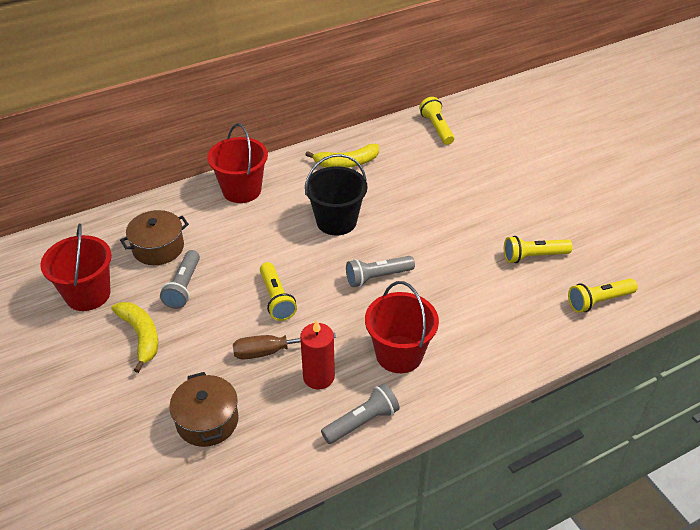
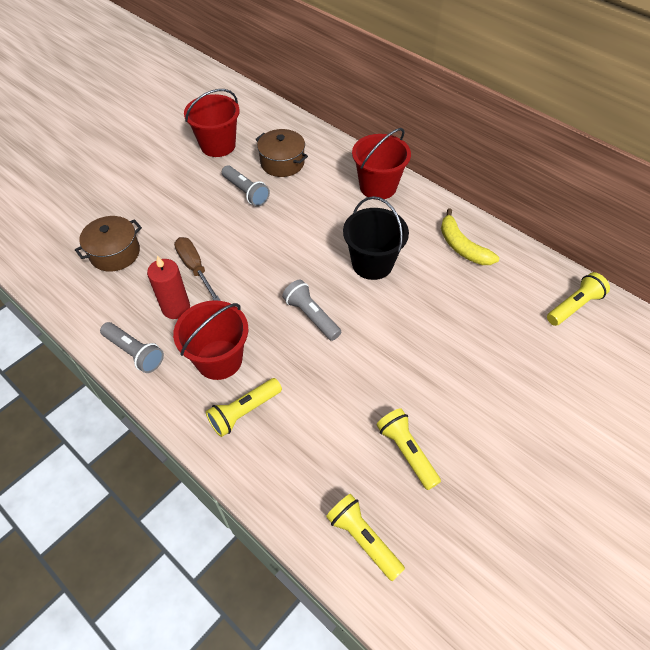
camera: 70 degrees right, 10 degrees up
yellow banana [111,302,158,373] -> none
grey flashlight [160,250,200,309] -> grey flashlight turned 120 degrees counterclockwise [222,165,270,207]
yellow flashlight [260,262,297,321] -> yellow flashlight moved to [206,378,282,437]

